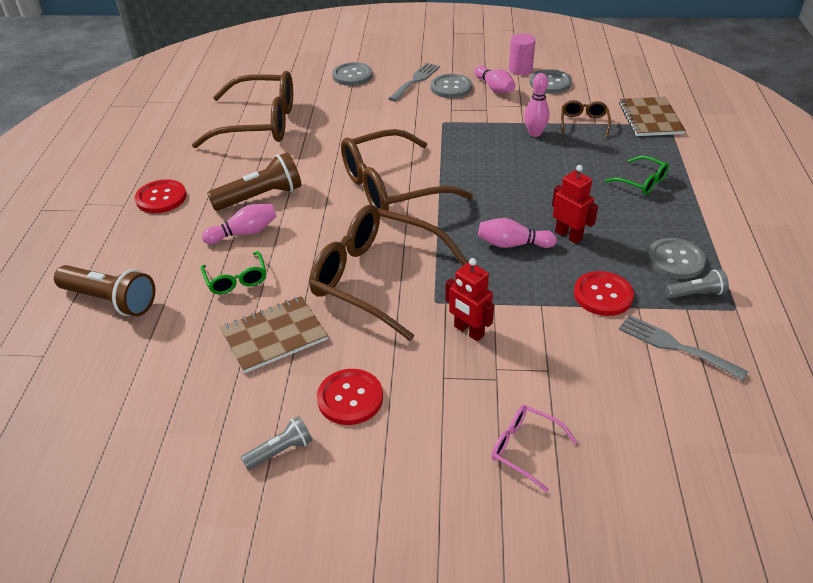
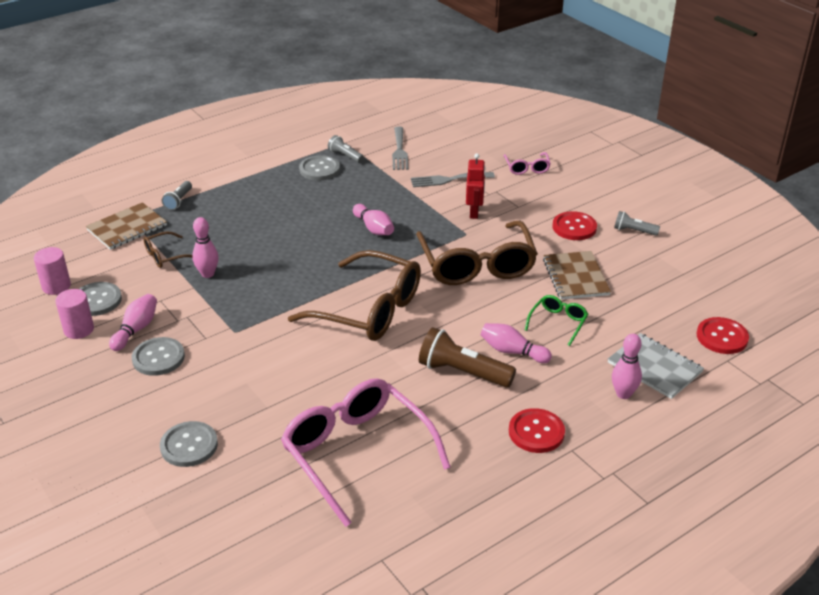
camera: 130 degrees left, 5 degrees down
brown flashlight [54,265,155,316] -> grey notebook [608,333,704,399]
brown glasses [192,71,293,148] -> pink glasses [281,378,451,527]
brown notebook [220,296,328,373] -> brown notebook turned 60 degrees clockwise [543,251,611,300]
grey fork [388,63,440,101] -> grey fork moved to [411,172,495,187]
red robot [552,165,598,244] -> none
red button [574,271,634,316] -> red button moved to [697,317,749,354]
green glasses [605,156,669,195] -> none
none -> pink cylinder [34,247,71,295]
none -> grey flashlight [162,181,192,210]
none -> pink bowling pin [612,334,642,399]

